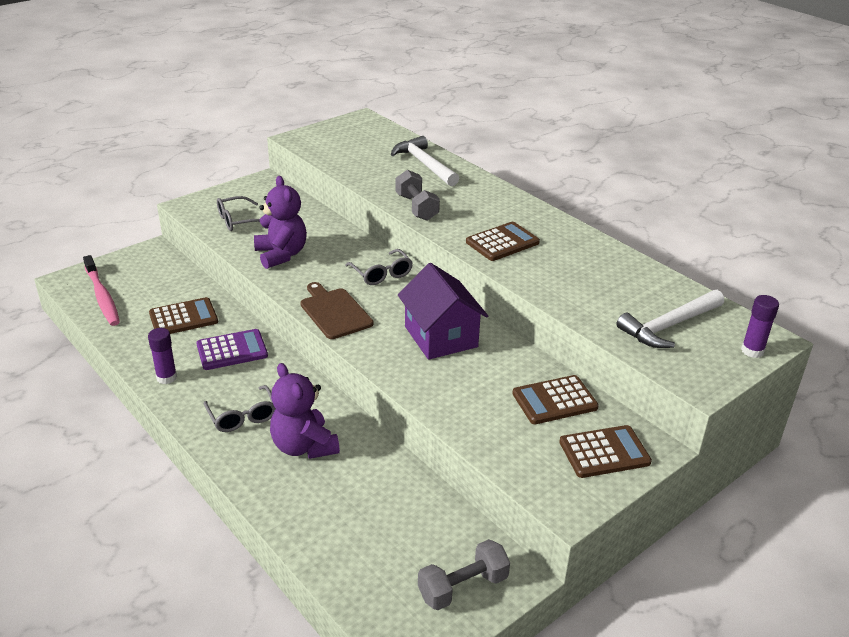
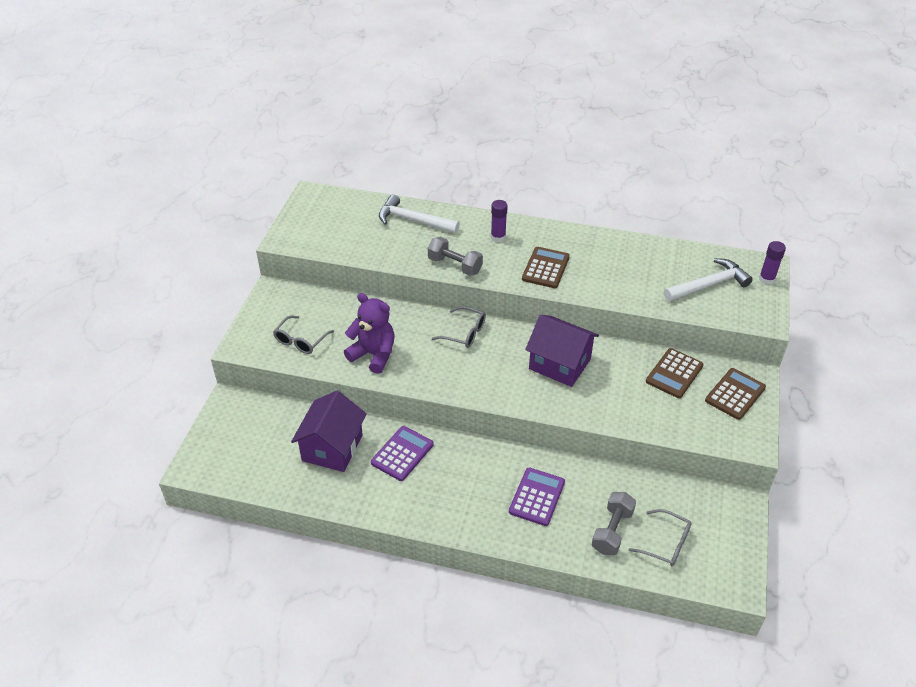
camera: 35 degrees left, 10 degrees up
pink toothbrush [83,255,120,326] -> none
purple glue stick [148,328,177,384] -> purple glue stick moved to [491,200,508,242]
brown calculator [149,297,218,334] -> purple house [291,390,367,472]
grey glasses [204,385,276,432] -> grey glasses moved to [628,509,692,566]
purple teddy bear [270,363,340,459] -> purple calculator [509,468,565,526]
brown cutting board [300,282,373,339] -> none
grey dumbbell [418,539,510,610] -> grey dumbbell moved to [592,492,636,555]
white hammer [616,290,724,348] -> white hammer turned 135 degrees counterclockwise [664,258,753,301]

